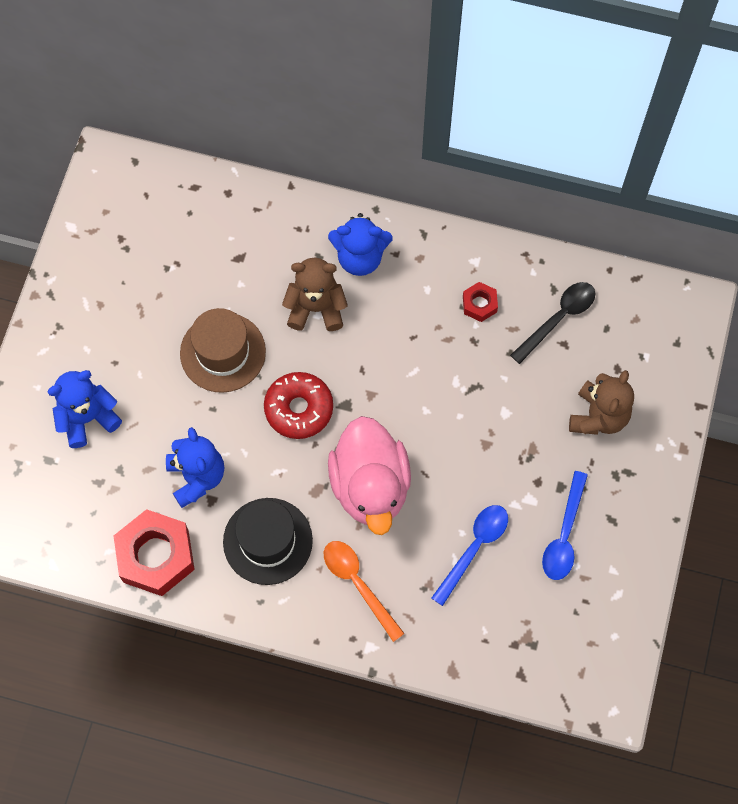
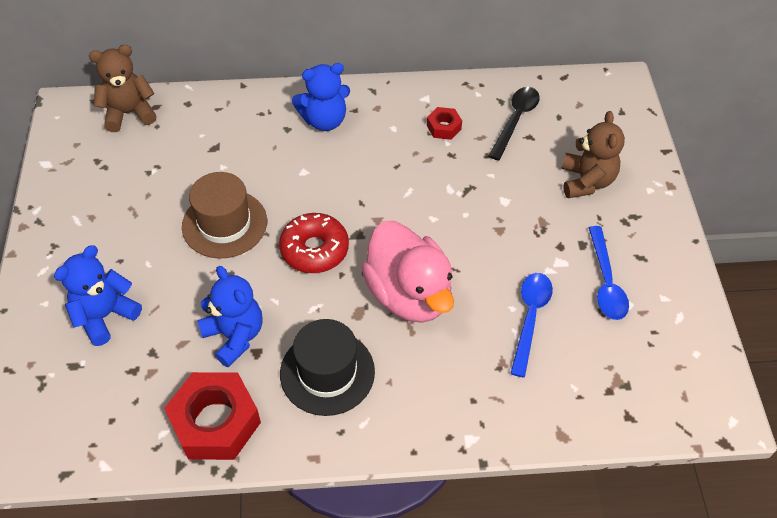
camera: 20 degrees left, 15 degrees down
brown teddy bear [282,258,348,331] -> brown teddy bear moved to [89,45,157,132]
orange spoon [324,541,405,642] -> none

